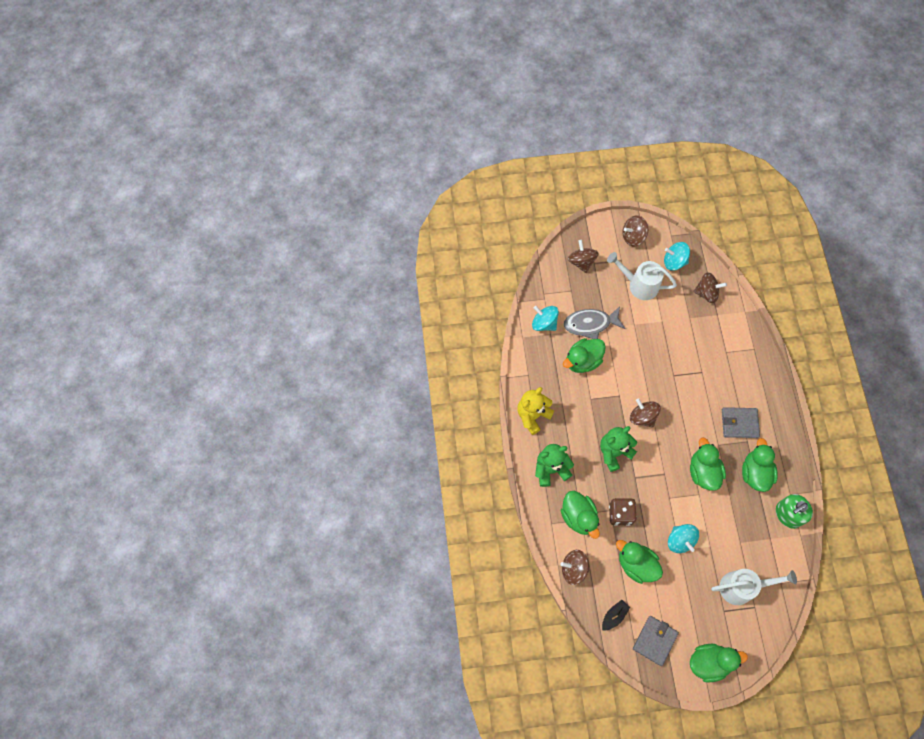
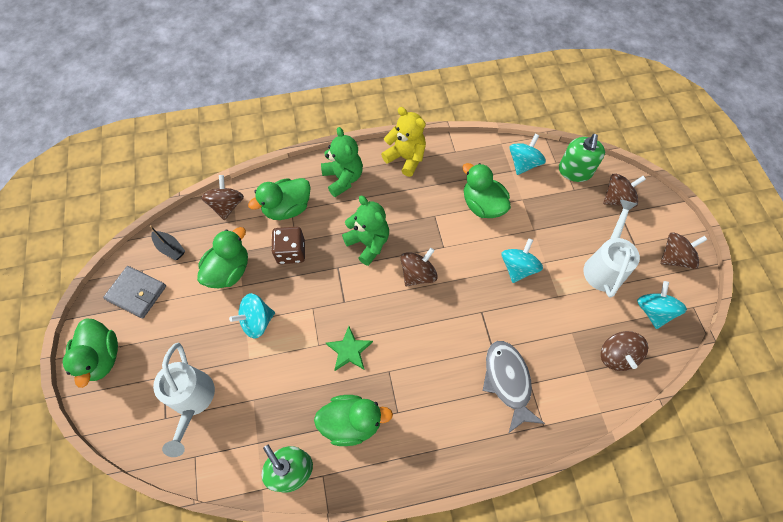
camera: 85 degrees right, 5 degrees down
grey fish [564,307,625,339] -> grey fish moved to [483,341,545,433]
brown spinning top [622,216,648,246] -> brown spinning top turned 90 degrees clockwise [660,232,708,269]
green duck [690,438,726,490] -> green star [326,326,373,371]
grey wallet [722,407,760,438] -> none
none -> turquoise spinning top [501,238,543,283]
none -> green soap dispenser [559,134,605,182]

